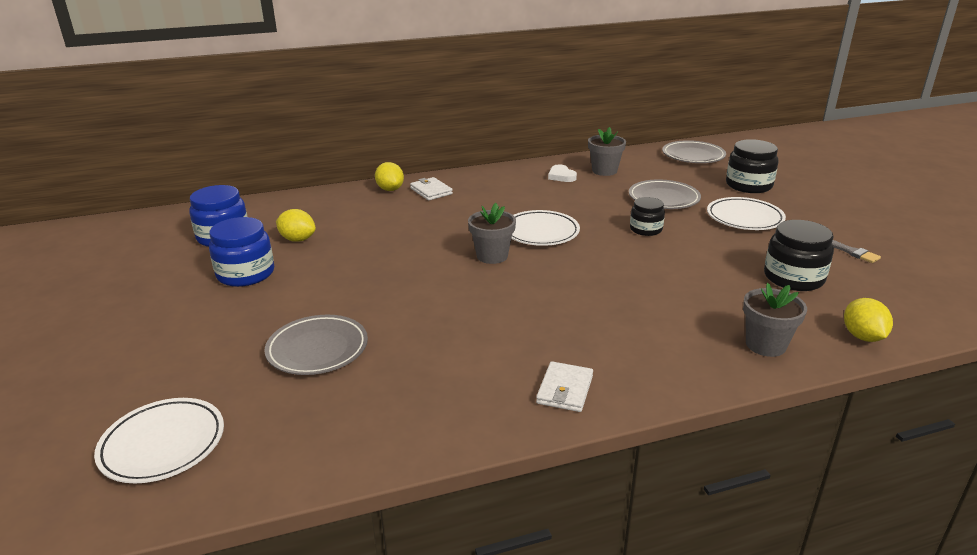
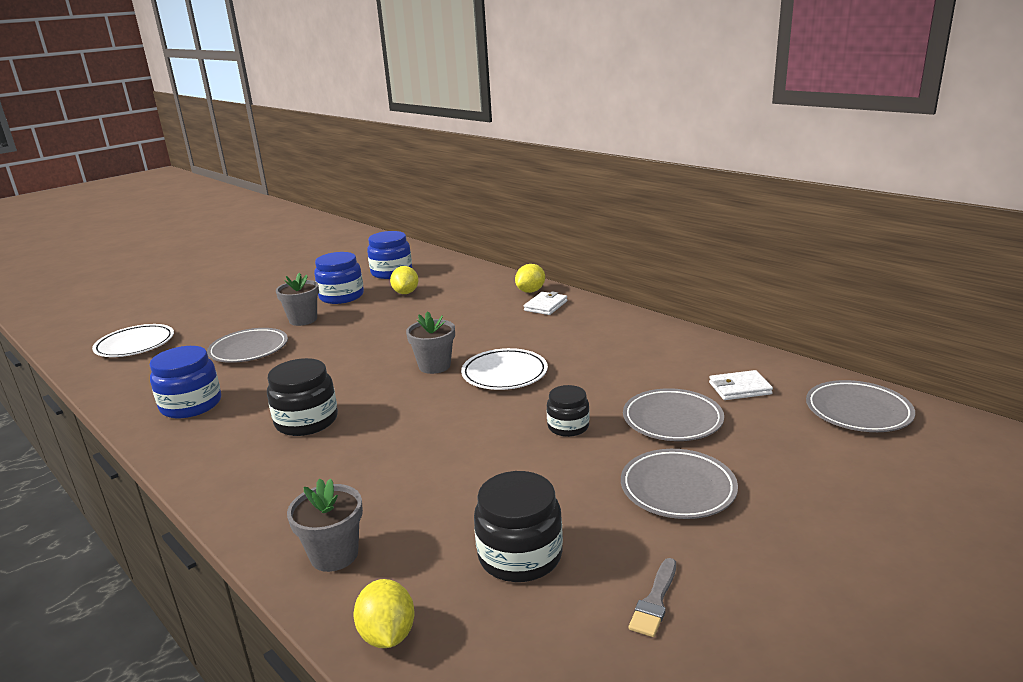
camera: 65 degrees right, 5 degrees down
white wallet [536,361,593,412] -> white wallet moved to [709,370,773,400]
white heart [548,164,577,182] -> none
grey flower pot [588,127,626,176] -> grey flower pot moved to [276,273,319,326]
white plate [707,197,786,230] -> grey plate [621,449,738,519]
black jar [726,139,778,193] -> black jar moved to [267,358,338,436]
yellow lemon [844,298,893,342] -> yellow lemon turned 75 degrees counterclockwise [353,579,415,648]
none -> blue jar [150,346,221,418]

